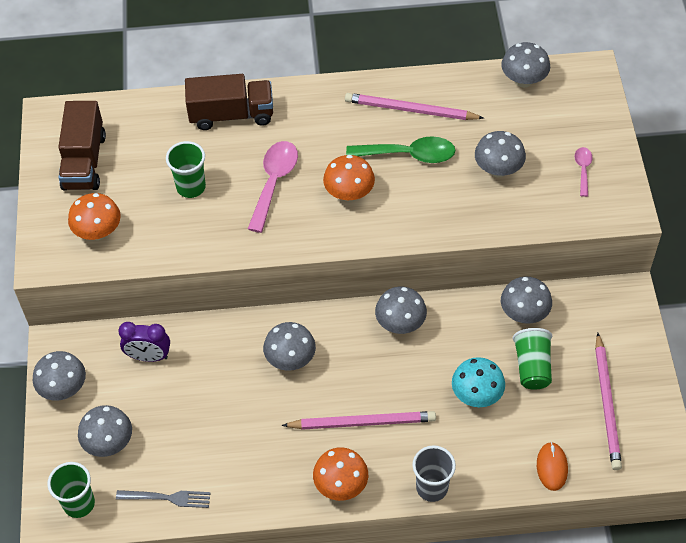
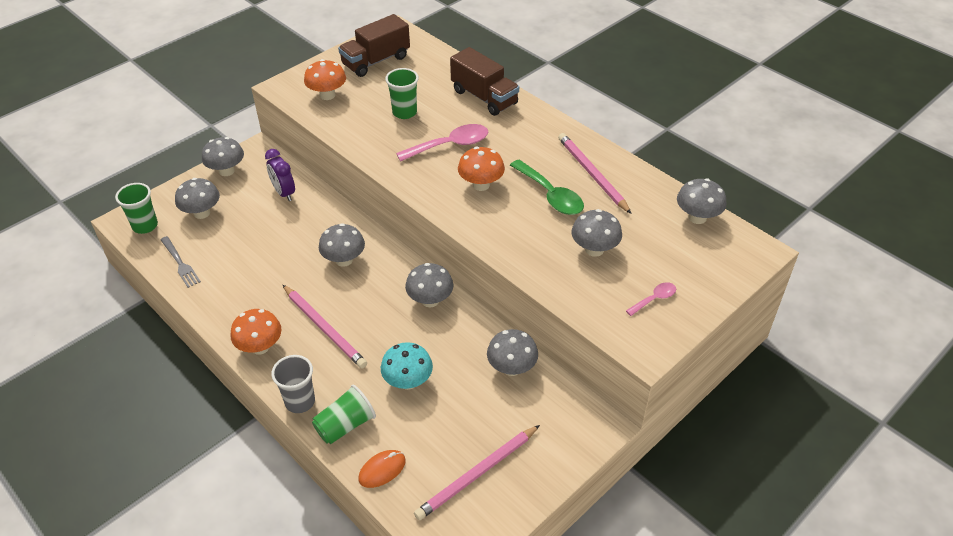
camera: 50 degrees right, 10 degrees down
green cup [512,328,552,390] -> green cup moved to [312,385,376,444]

